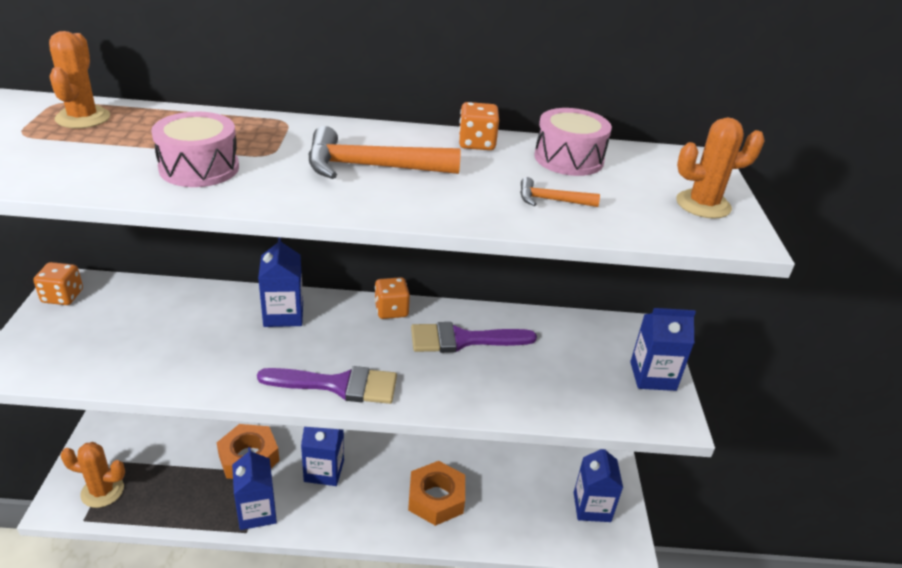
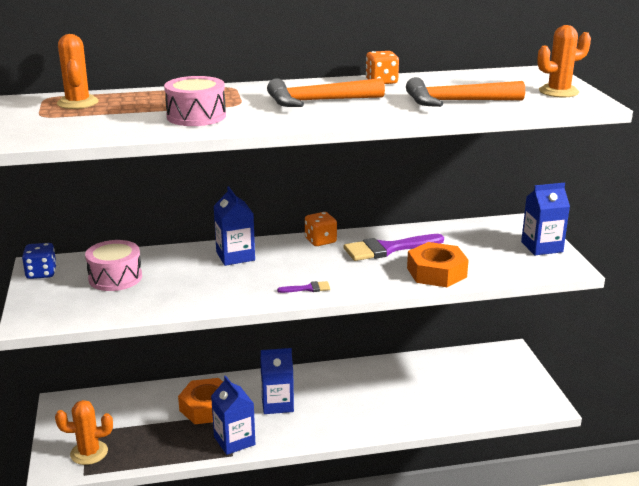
camera: 10 degrees left, 10 degrees down
orange dice [33,262,83,305] -> blue dice [22,243,57,279]
purple brush [257,366,397,404] -> purple brush [277,281,330,293], size x0.46
orange nut [408,461,465,526] -> orange nut moved to [407,242,469,287]
orange hammer [520,177,600,207] -> orange hammer [406,77,525,107], size x1.97
pink drum [534,108,612,176] -> pink drum moved to [85,240,142,291]
blue carton [574,449,623,522] -> none

